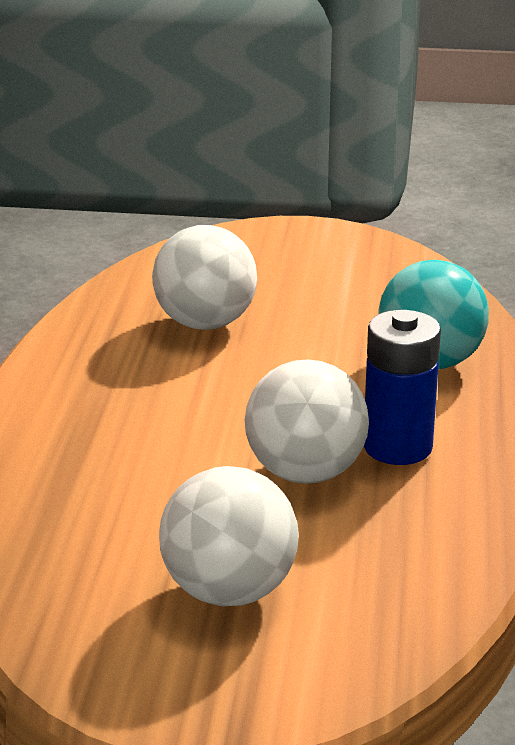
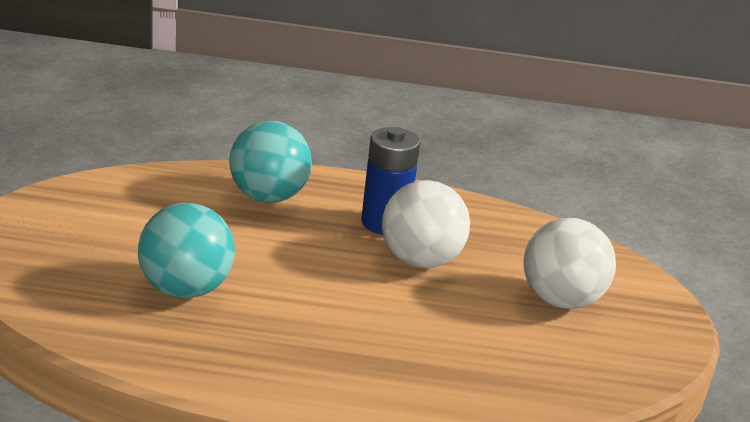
camera: 95 degrees left, 0 degrees up
white ball [152,225,257,330] -> turquoise ball [138,203,235,298]

